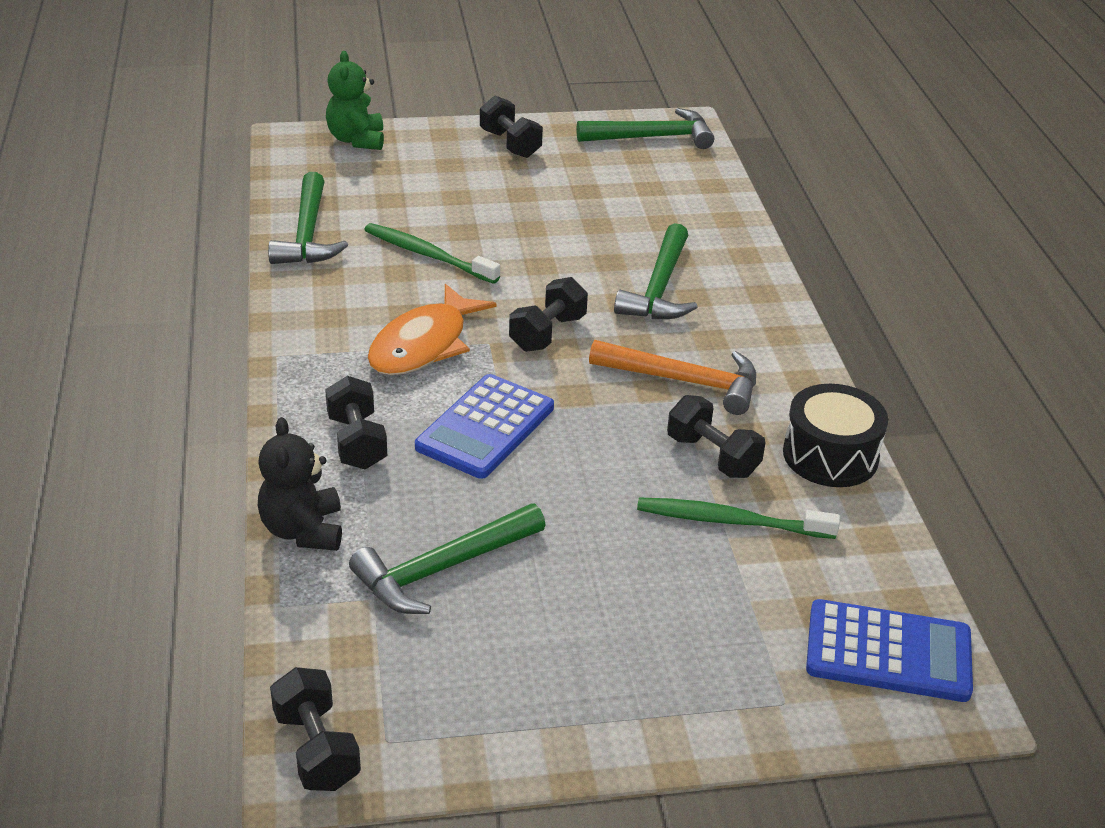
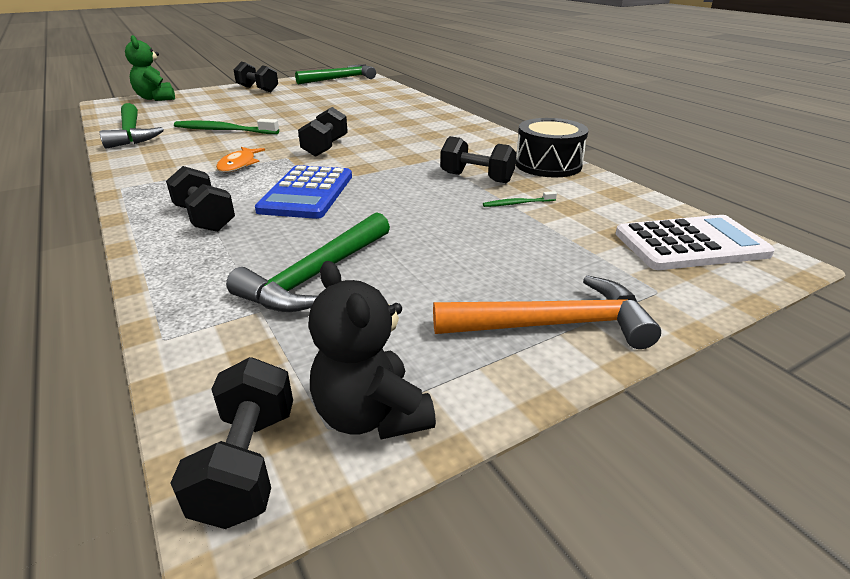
camera: 20 degrees left, 5 degrees down
black teddy bear [258,417,342,551] -> black teddy bear moved to [308,261,436,440]
black dumbbell [270,667,361,791] -> black dumbbell turned 45 degrees clockwise [171,357,293,529]
orange fish [368,284,496,375] -> orange fish [216,147,265,172], size x0.56
orange hammer [589,340,756,415] -> orange hammer moved to [433,275,661,349]
green hammer [614,223,697,319] -> none
green toothbrush [637,497,840,539] -> green toothbrush [483,191,557,207], size x0.50
blue calculator [806,599,973,702] -> white calculator [616,215,775,270]

